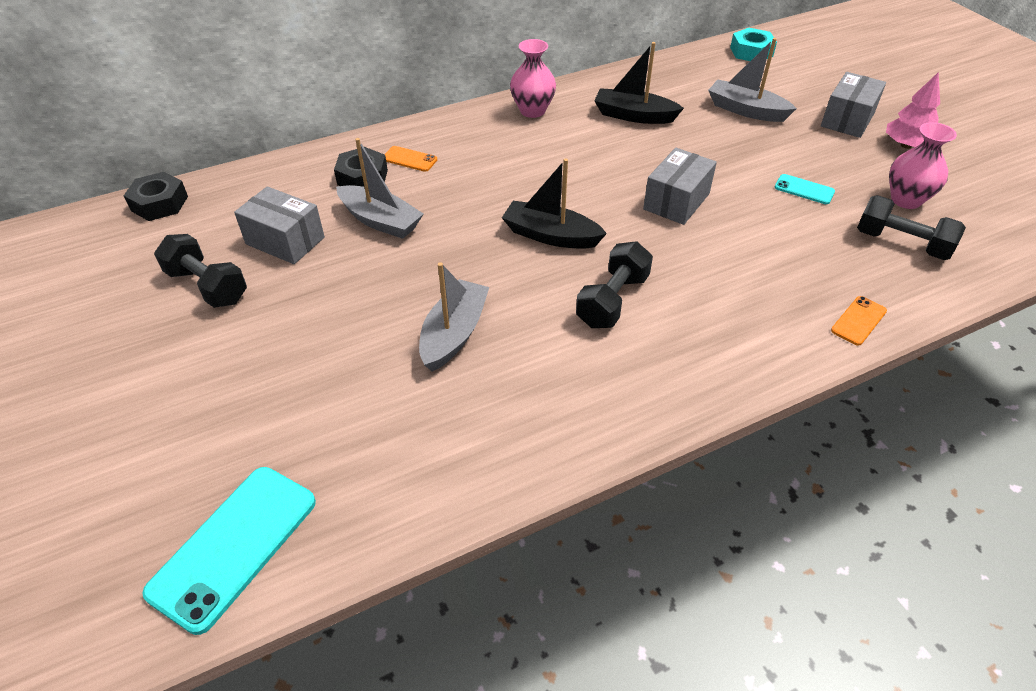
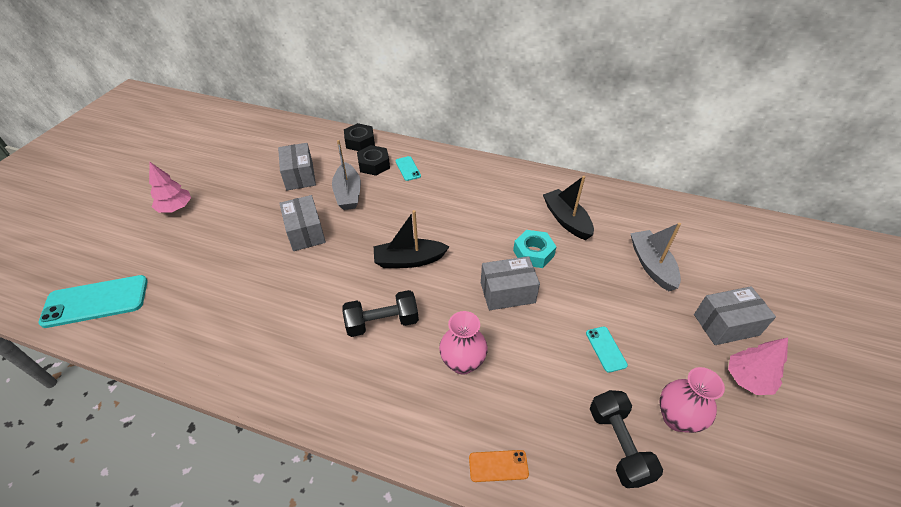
camera: 45 degrees right, 0 degrees up
black nut [124,172,188,221] -> black nut moved to [344,123,375,151]
black dumbbell [154,234,247,308] -> none
orange phone [385,146,437,172] -> turquoise phone [396,156,421,181]
grey boat [419,262,489,371] -> none
black boat [502,159,607,249] -> black boat turned 75 degrees counterclockwise [374,210,449,268]
pink vase [510,39,556,118] -> pink vase moved to [439,311,488,375]
turquoise nut [730,28,777,61] -> turquoise nut moved to [513,230,556,268]
none -> pink tree [149,161,191,213]
none -> grey box [279,195,326,251]

